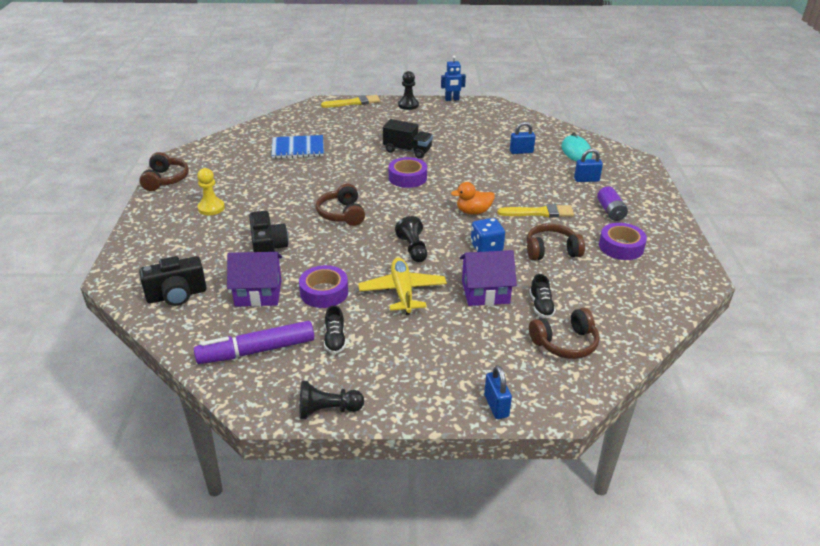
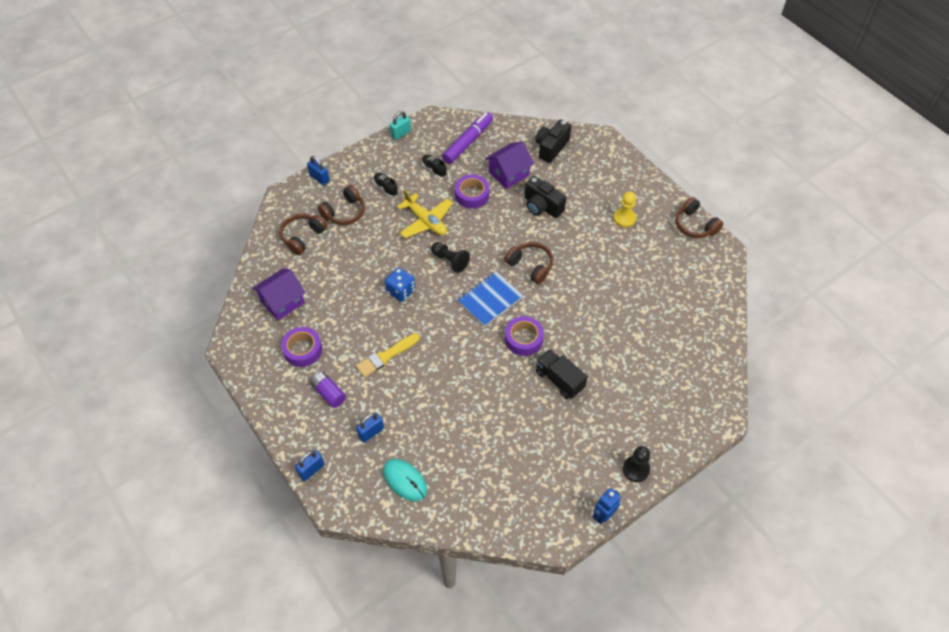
camera: 145 degrees right, 20 degrees up
blue notebook [271,135,324,159] -> blue notebook moved to [458,272,523,327]
black pawn [300,381,364,419] -> turquoise padlock [390,111,411,140]
yellow brush [321,95,380,108] -> none
black truck [383,119,433,158] -> black truck turned 60 degrees clockwise [536,349,588,399]
orange duck [451,182,495,215] -> none
purple house [460,250,517,306] -> purple house moved to [252,268,306,321]
blue padlock [510,122,536,154] -> blue padlock moved to [295,450,324,481]
brown headphones [527,224,585,260] -> brown headphones moved to [317,185,365,225]
black shoe [530,274,556,318] -> black shoe moved to [373,173,398,197]

